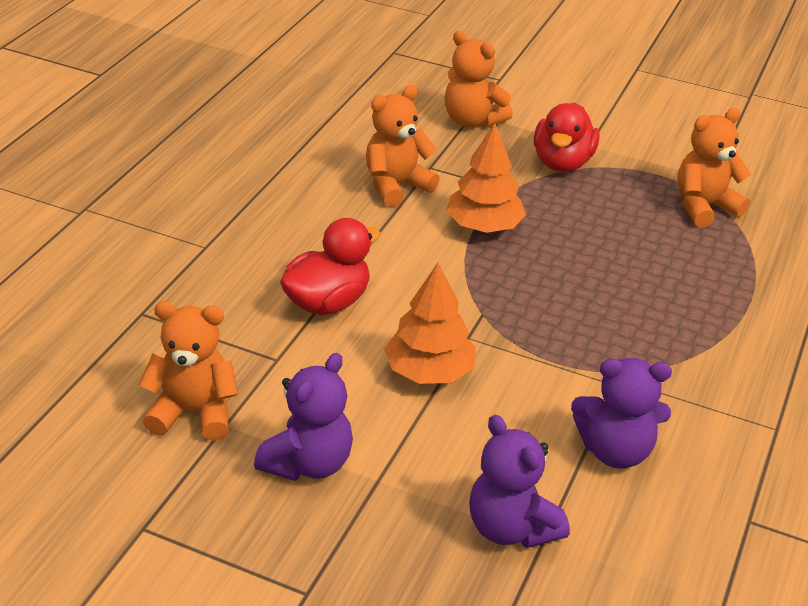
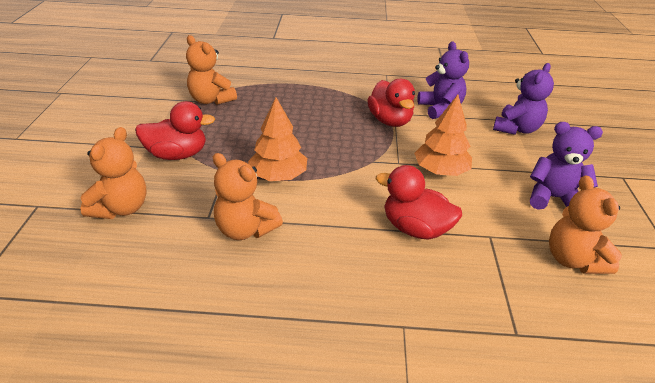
camera: 110 degrees left, 0 degrees up
none -> red duck [367,79,415,127]

